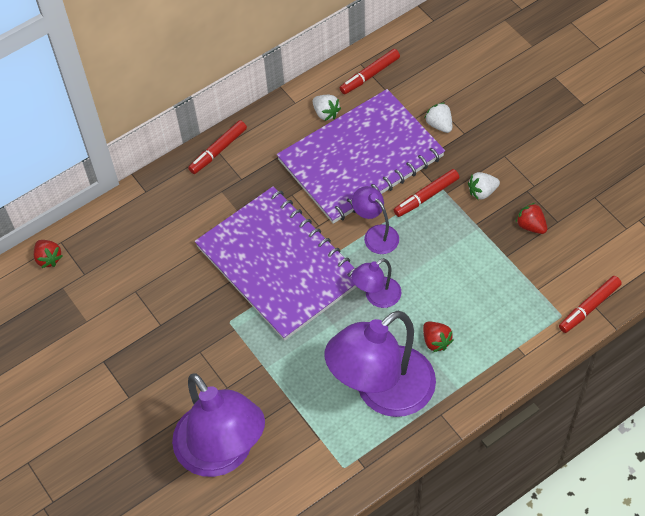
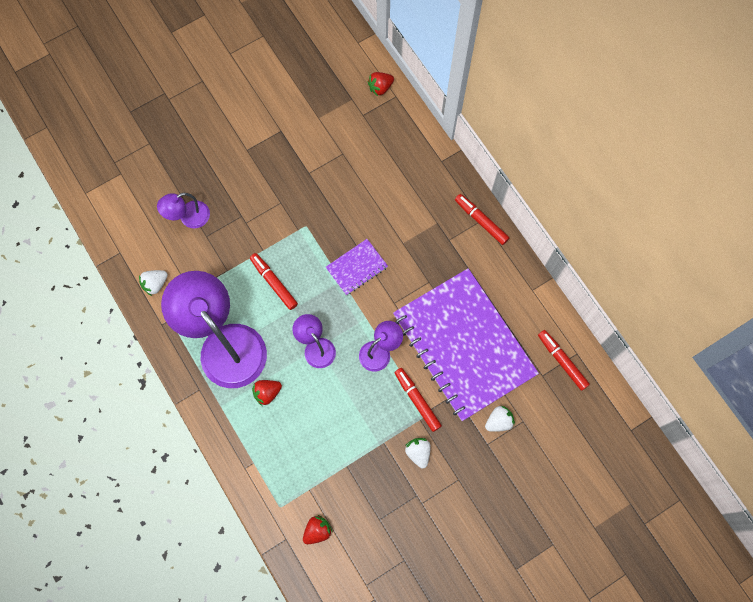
camera: 90 degrees right, 15 degrees up
purple lamp [172,373,265,477] -> purple lamp [157,193,210,229], size x0.47
purple notebook [195,186,357,341] -> purple notebook [326,239,388,295], size x0.41
white strawberry [313,95,341,121] -> white strawberry moved to [139,270,168,296]
red strawberry [516,203,547,234] -> red strawberry moved to [303,515,332,544]
red marker [559,276,622,333] -> red marker moved to [250,253,298,310]

